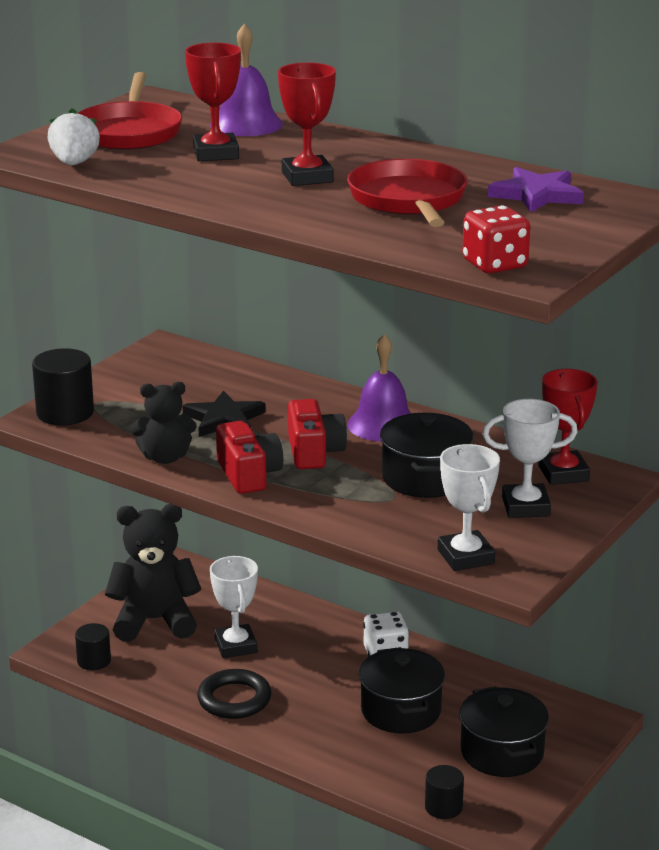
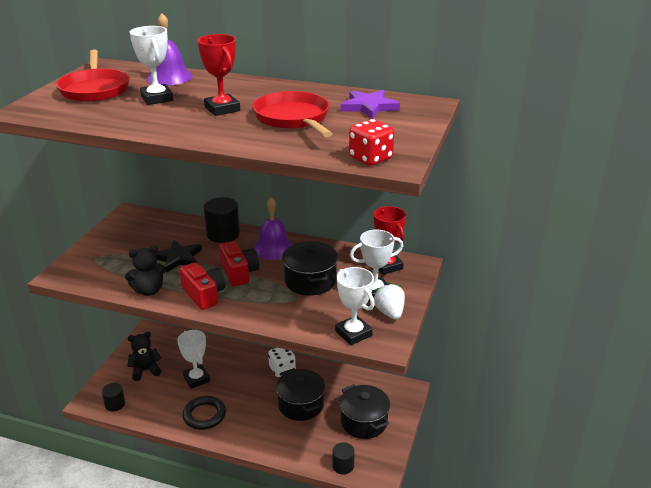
camera: 15 degrees left, 5 degrees up
black cylinder [32,348,94,425] -> black cylinder moved to [204,197,240,243]
white strawberry [48,108,100,165] -> white strawberry moved to [374,282,405,320]
black teddy bear [105,504,201,642] -> black teddy bear [128,332,161,381], size x0.60
red trophy [185,42,241,161] -> white trophy [130,26,173,105]

